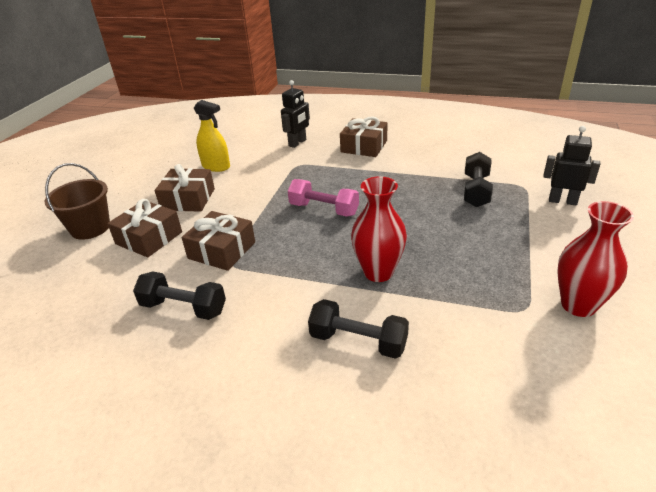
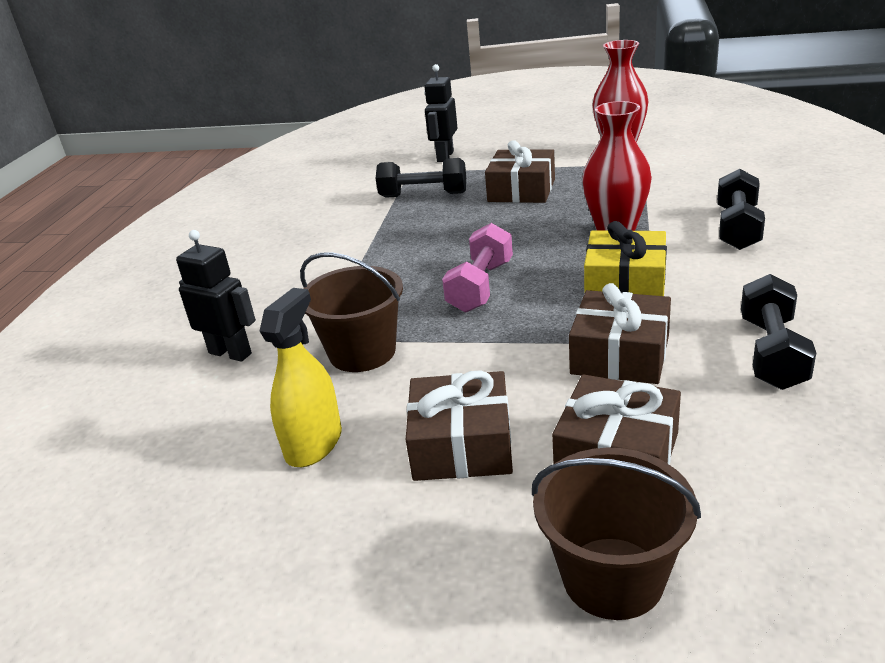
camera: 95 degrees left, 5 degrees down
brown gift [340,116,388,157] -> brown gift moved to [485,140,555,203]
none -> brown bucket [300,252,403,372]
none -> yellow gift [584,221,667,296]

